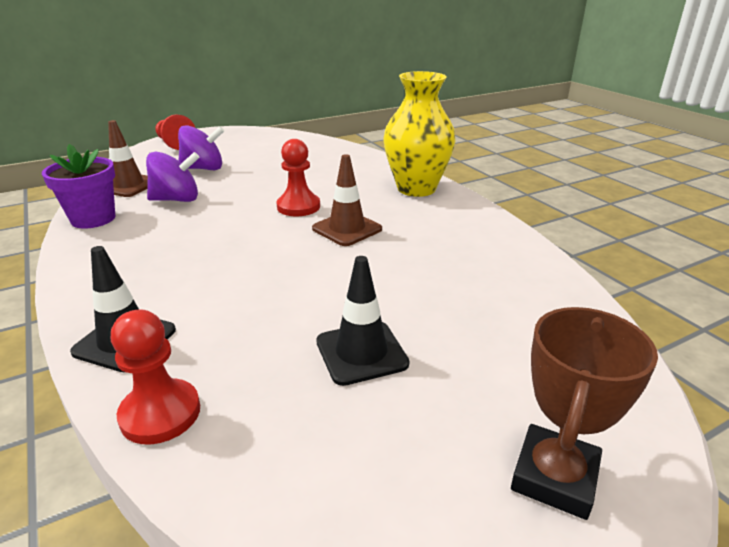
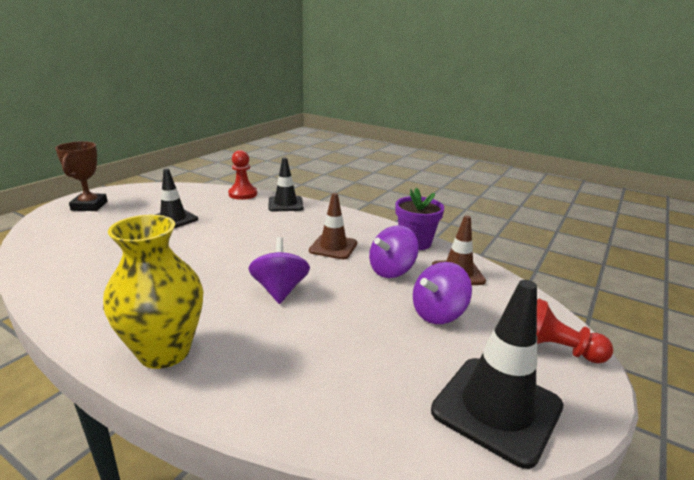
camera: 150 degrees right, 5 degrees down
red pawn [276,139,320,216] -> purple spinning top [249,237,310,304]
brown traffic cone [312,154,382,246] -> brown traffic cone moved to [309,193,357,259]
none -> black traffic cone [431,280,564,469]

